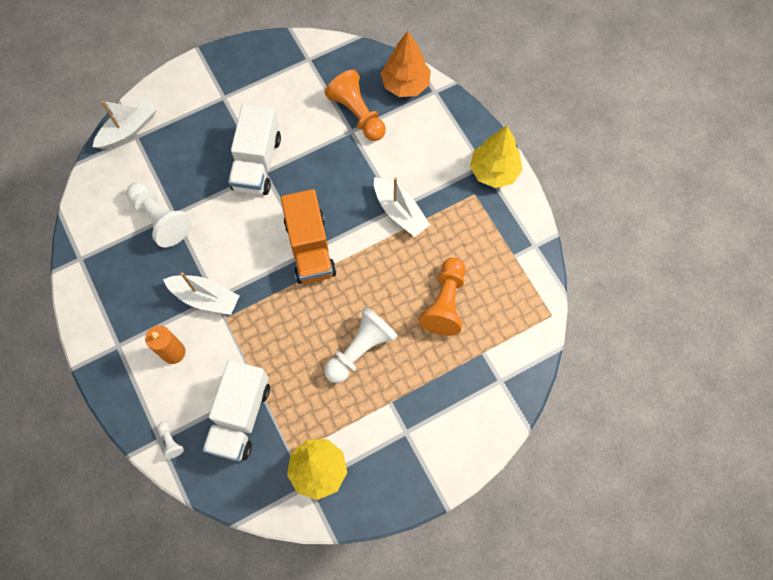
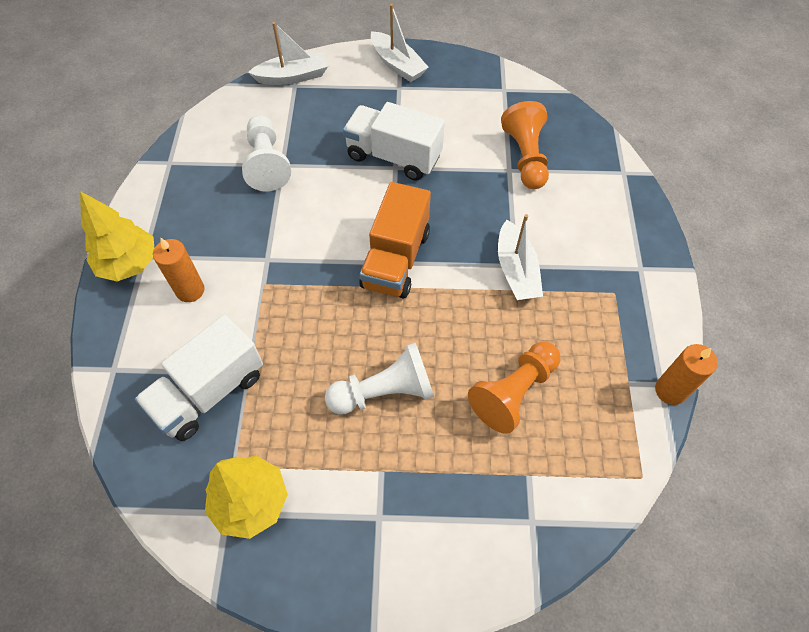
camera: 30 degrees right, 10 degrees down
white pawn [158,421,184,459] -> none
white boat [163,272,239,315] -> white boat moved to [371,4,429,82]
white truck [228,104,281,195] -> white truck turned 75 degrees clockwise [343,102,445,181]
orange tree [381,31,431,97] -> none
yellow tree [470,126,523,188] -> yellow tree moved to [80,191,154,282]
none -> orange candle [655,344,718,405]

